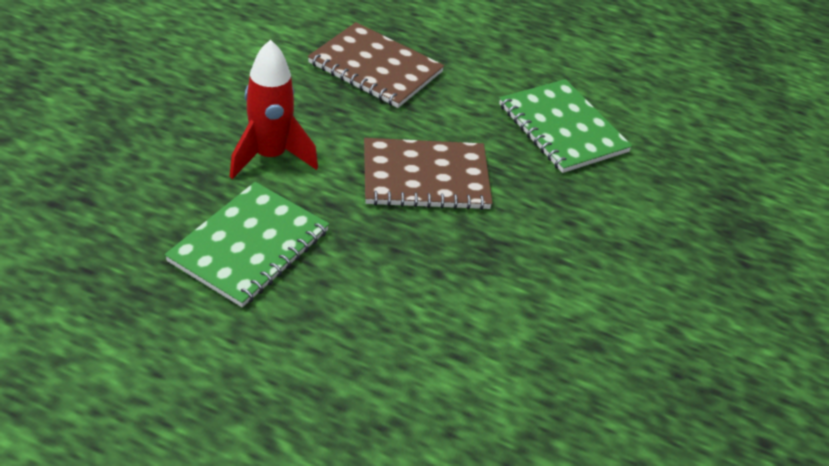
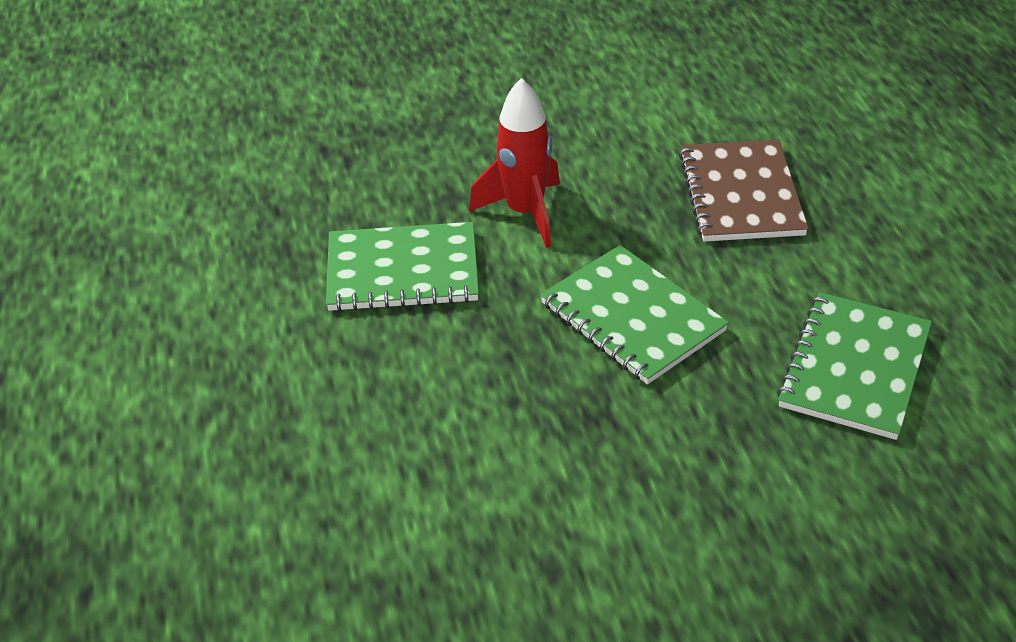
camera: 60 degrees right, 0 degrees up
brown notebook [364,138,493,210] -> green notebook [540,245,729,384]

